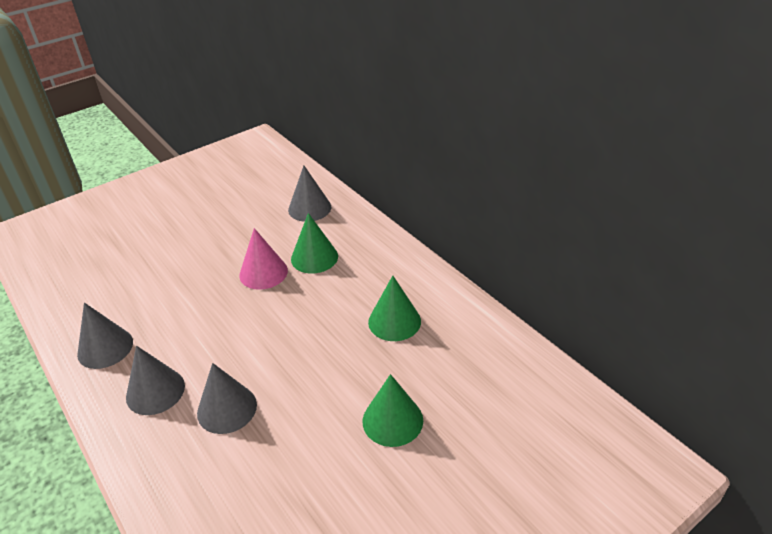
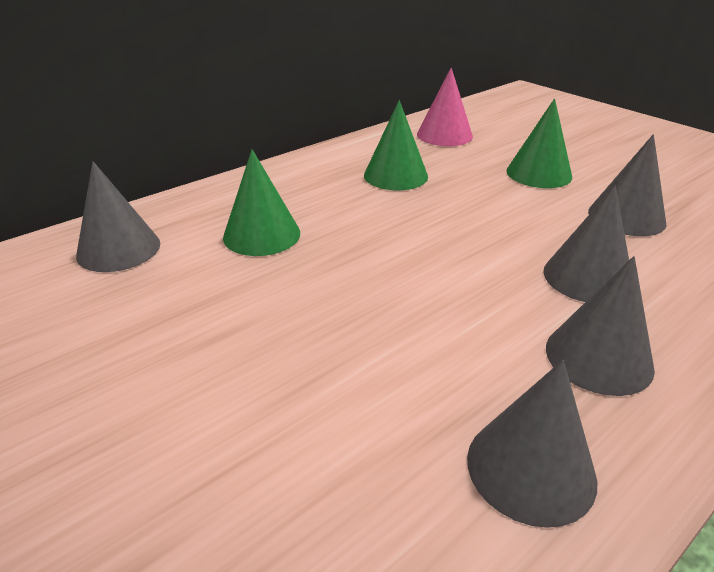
camera: 95 degrees left, 5 degrees down
pink cone [239,228,288,290] -> pink cone moved to [417,67,473,146]
none -> grey cone [588,134,666,236]

